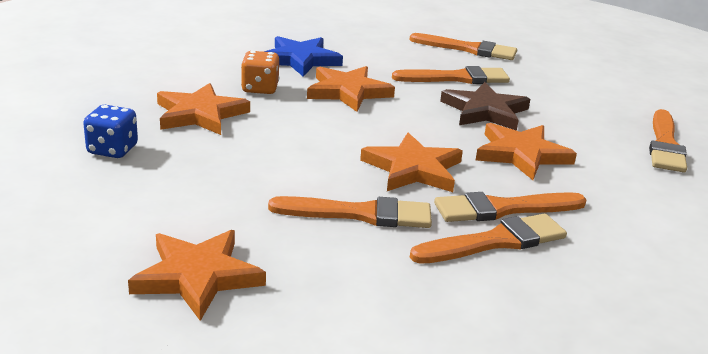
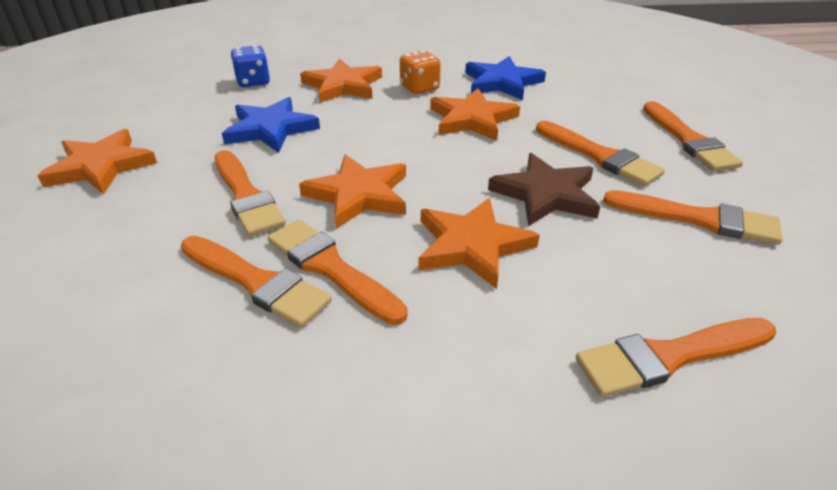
camera: 60 degrees right, 10 degrees up
none -> blue star [222,97,320,153]
none -> orange brush [603,190,782,245]

